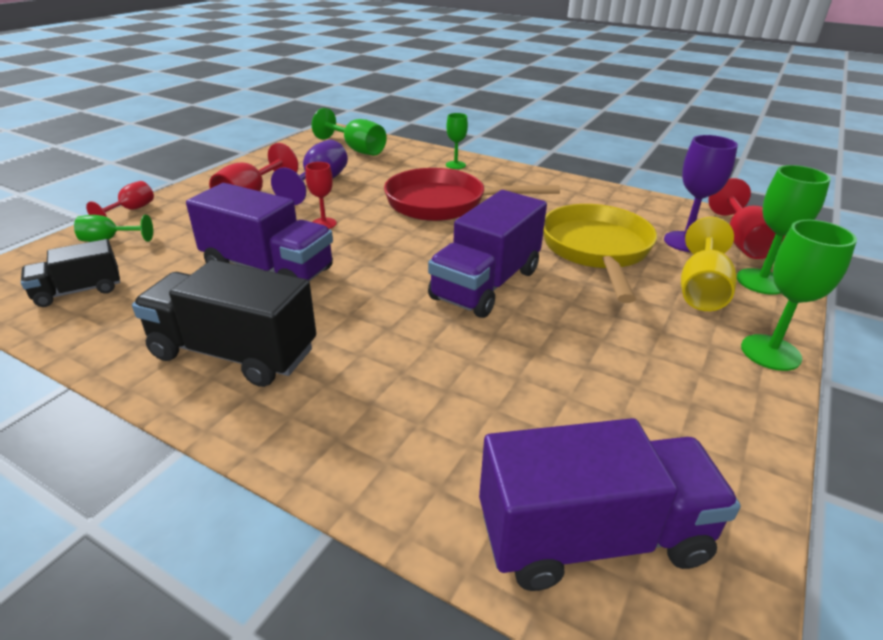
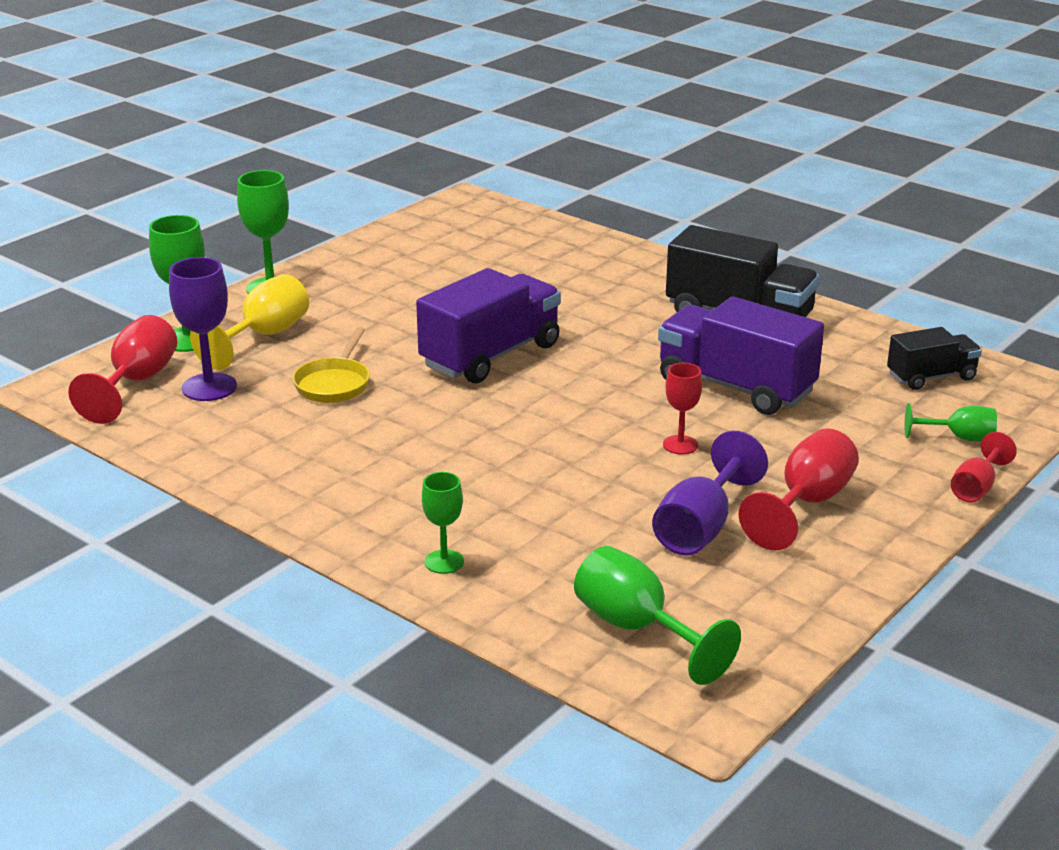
camera: 170 degrees left, 5 degrees down
red pan [384,168,560,221] -> none
purple truck [479,418,741,591] -> none
yellow pan [543,204,657,303] -> yellow pan [292,327,370,403], size x0.54

